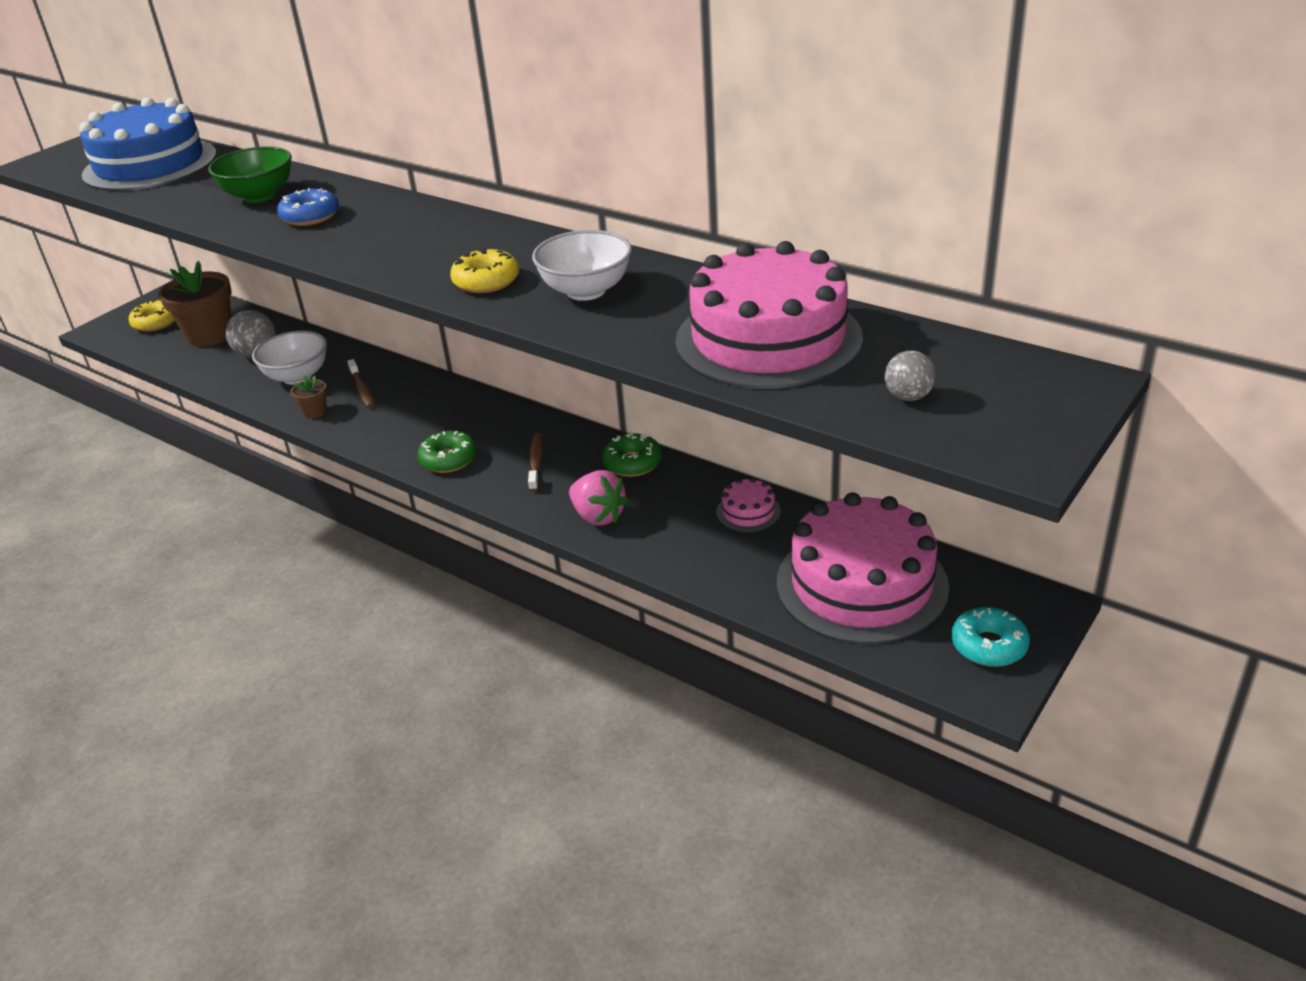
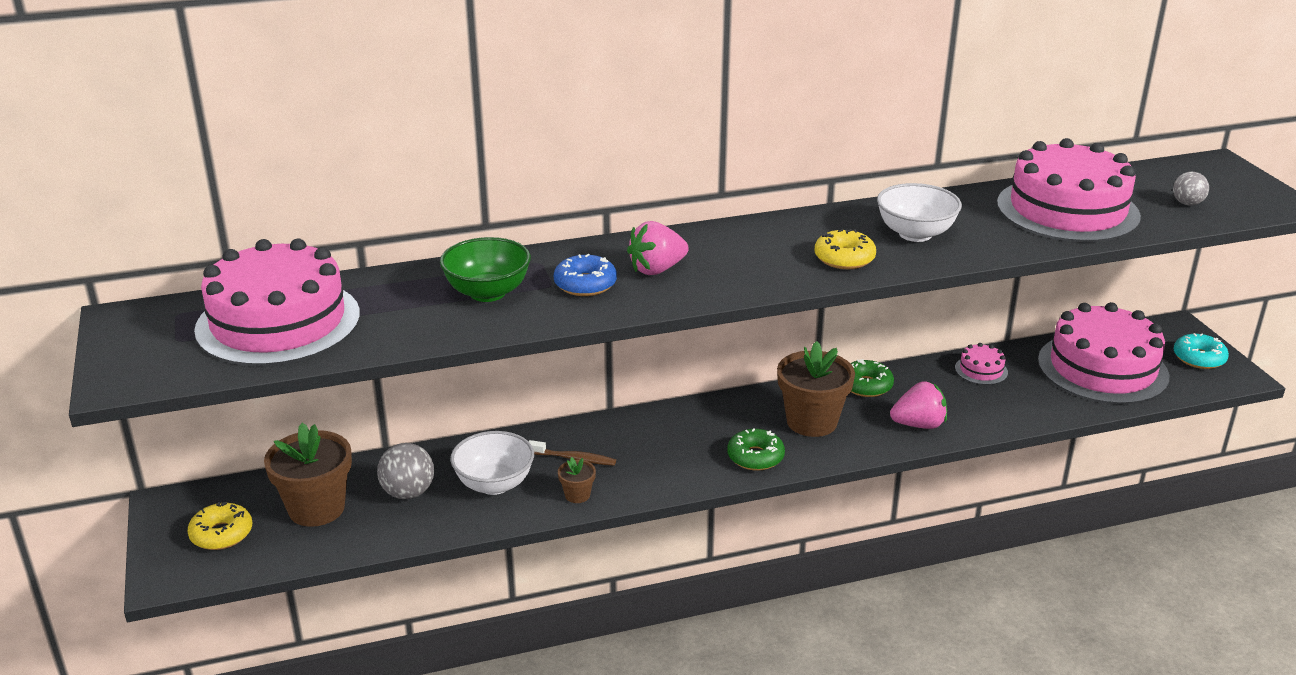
camera: 55 degrees left, 5 degrees down
blue cake [79,97,217,191] -> pink cake [194,239,360,366]
brown toothbrush [528,433,543,492] -> brown flower pot [777,341,855,437]
none -> pink strawberry [627,221,689,275]

